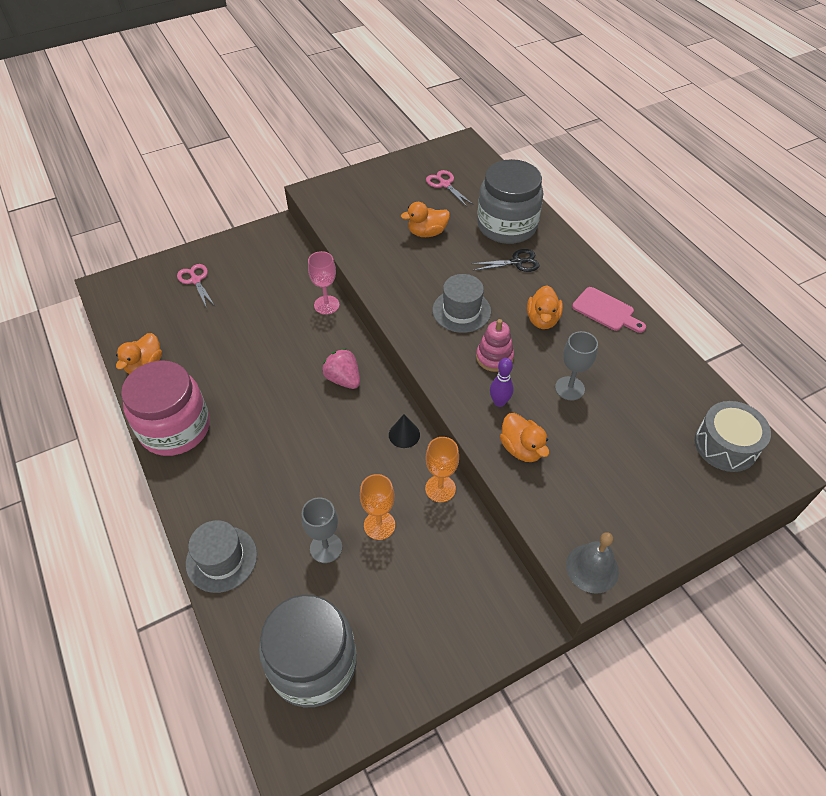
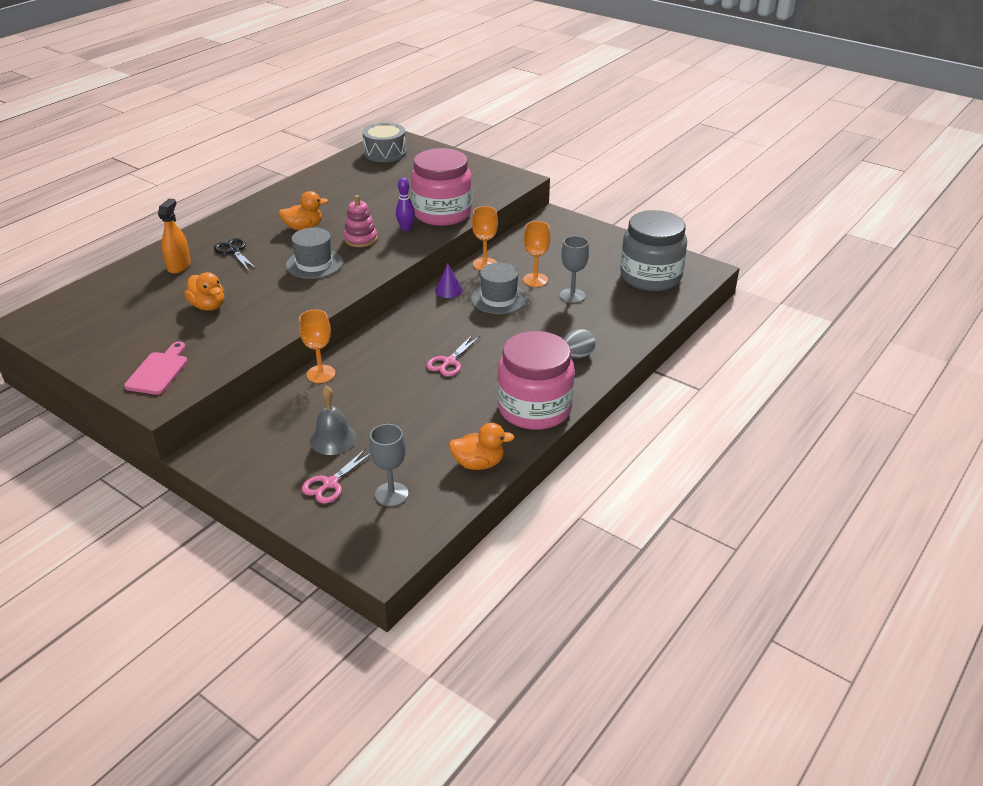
camera: 115 degrees left, 15 degrees down
grey hat [186,520,257,593] -> grey hat moved to [471,263,527,314]
pink goblet [308,251,339,315] -> orange goblet [299,309,336,383]
pink strawberry [322,348,360,389] -> none
black cone [389,414,420,448] -> purple cone [435,264,463,298]
pink scissors [426,170,474,207] -> pink scissors moved to [426,335,480,376]
grey jar [477,159,543,244] -> orange spray bottle [158,199,191,274]
orange duck [500,413,549,462] -> pink jar [411,148,472,226]
grey goblet [555,331,598,400] -> grey goblet moved to [369,424,408,507]
grey bell [566,532,619,594] -> grey bell moved to [310,386,357,455]
pink cutting board [572,287,646,333] -> pink cutting board moved to [124,342,188,395]
none -> grey egg [564,329,595,359]

